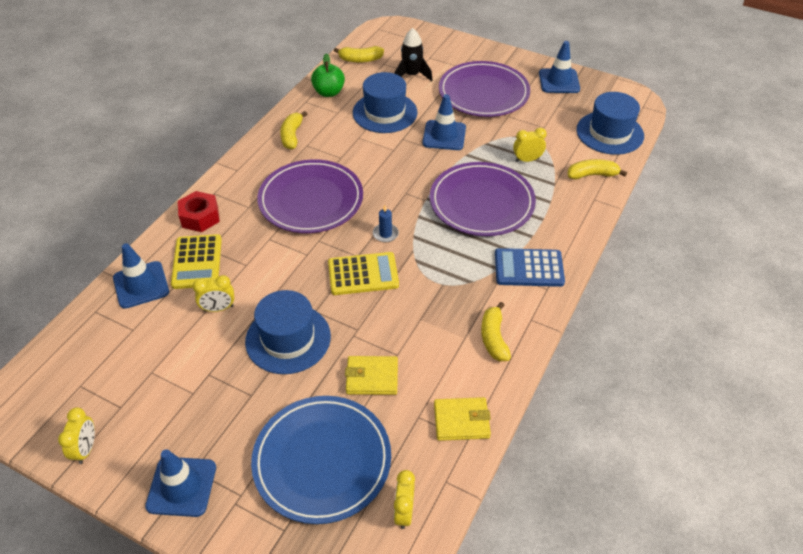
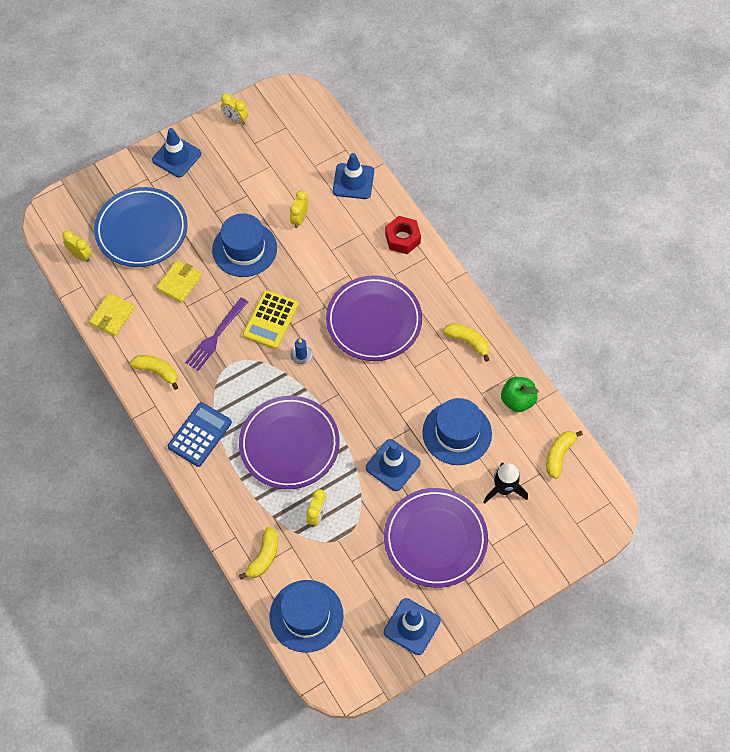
camera: 120 degrees right, 15 degrees up
yellow calculator [171,234,222,289] -> none
none -> purple fork [185,297,248,371]

